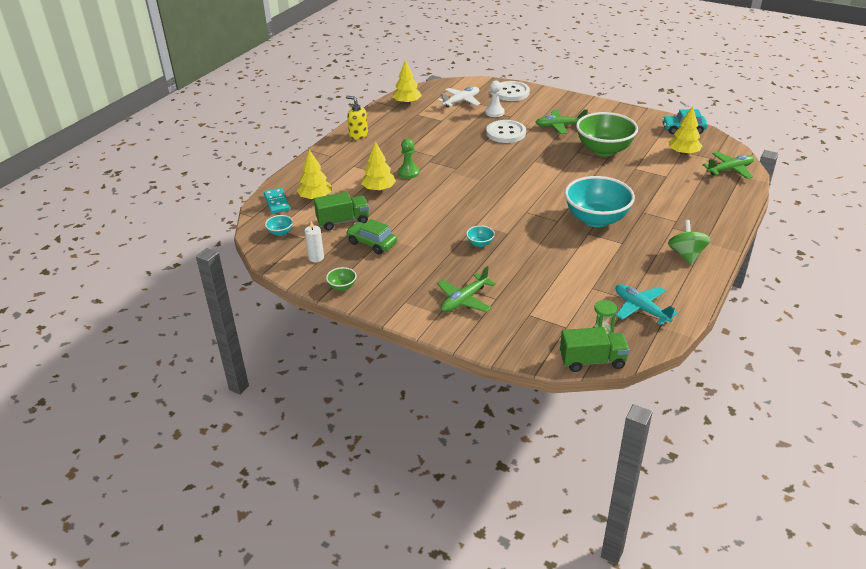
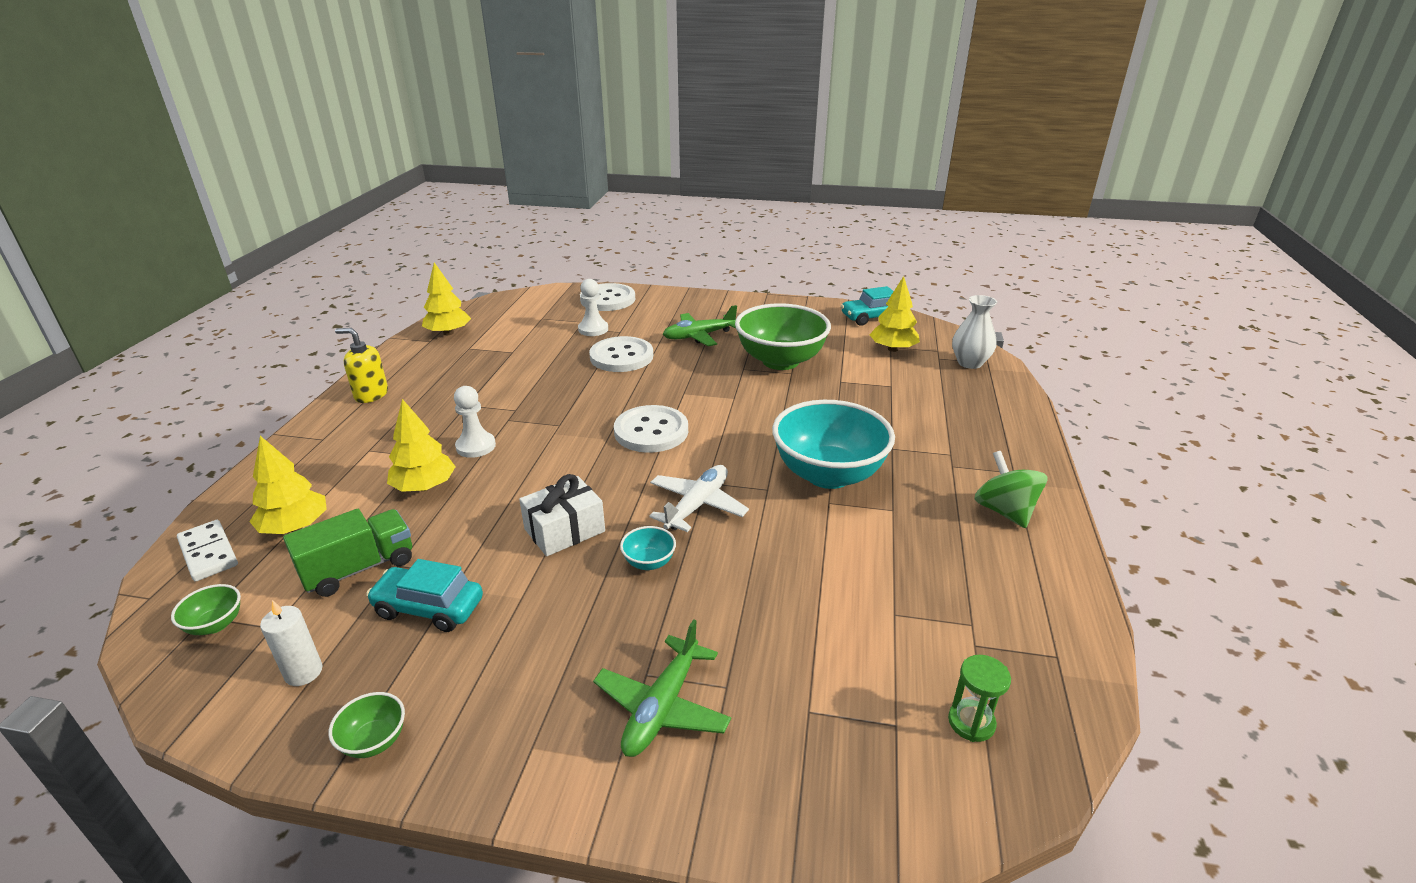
camera: 20 degrees left, 5 degrees down
turquoise domino [264,188,290,214] -> white domino [177,520,238,581]
turquoise bowl [265,215,293,236] -> green bowl [171,584,241,635]
green car [346,219,397,254] -> turquoise car [366,559,483,632]
green pawn [398,139,420,179] -> white pawn [454,386,496,458]
white plane [438,87,480,108] -> white plane moved to [649,465,749,532]
green truck [560,327,630,372] -> none
turquoise plane [616,284,678,325] -> none
green plane [702,152,754,179] -> white vase [952,295,997,369]
none -> white gift [519,474,605,556]
none -> white button [614,405,688,453]

